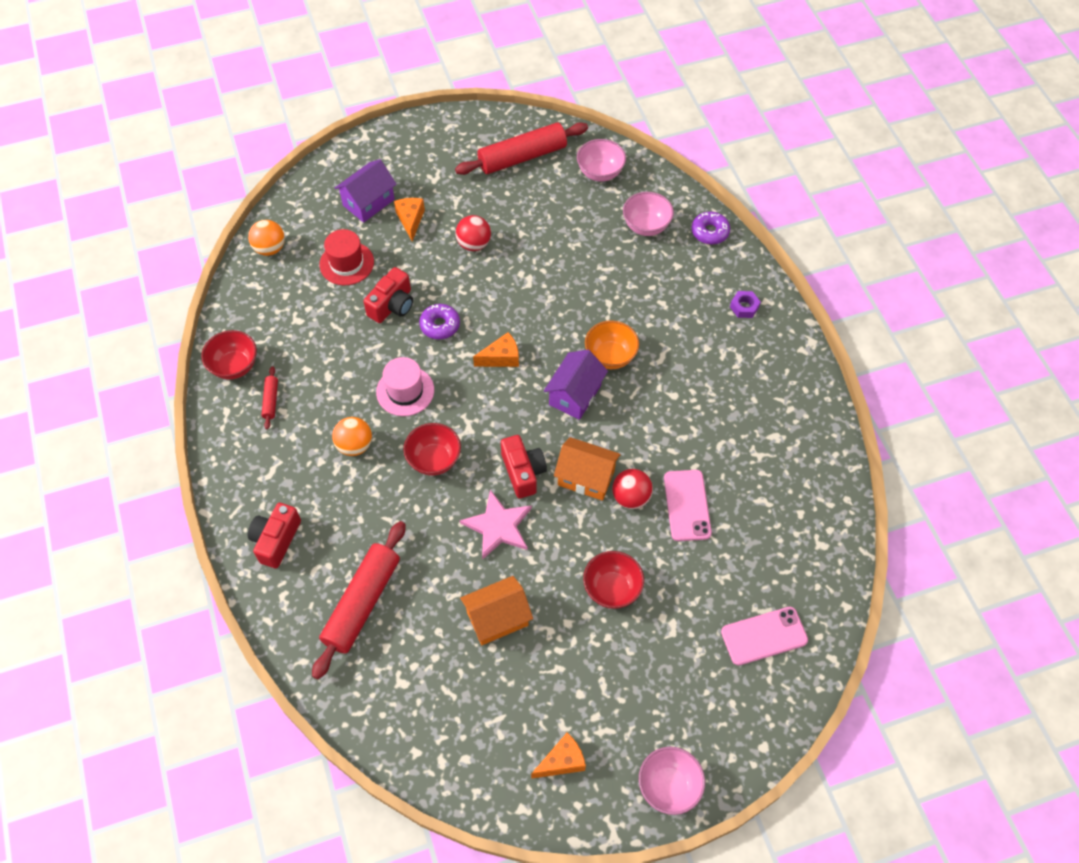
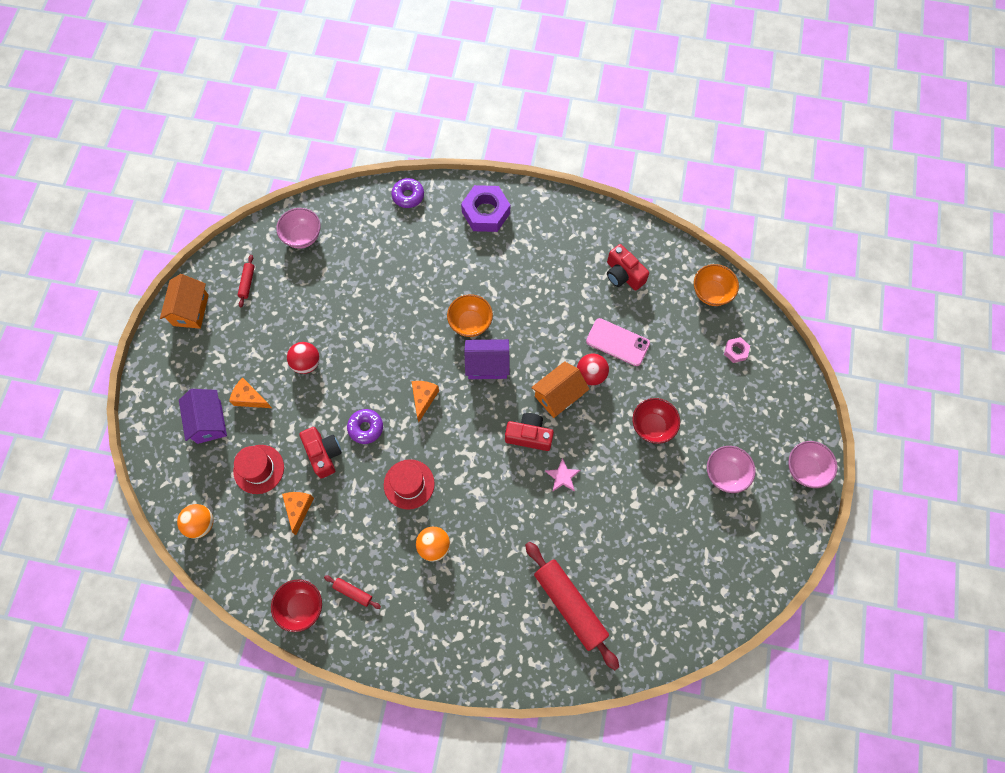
camera: 60 degrees left, 10 degrees up
red camera [248,503,301,568] -> red camera moved to [607,244,649,291]
pink hat [376,357,434,416] -> red hat [384,459,435,510]
red bowl [403,423,461,476] -> none
red rolling pin [455,123,588,175] -> red rolling pin [238,255,255,307], size x0.44
pink star [460,490,532,560] -> pink star [545,458,580,492], size x0.59
orange house [460,576,533,645] -> orange house moved to [160,274,209,329]
orange cheese [531,732,586,779] -> orange cheese moved to [282,492,314,535]
purple house [544,350,608,420] -> purple house turned 60 degrees counterclockwise [464,339,510,379]
pink bowl [623,192,674,236] -> pink bowl moved to [707,446,756,493]
pink phone [721,607,808,666] -> pink nut [724,337,750,363]
purple nut [730,291,761,318] -> purple nut [461,185,510,232], size x2.03
none -> orange bowl [694,264,739,306]

